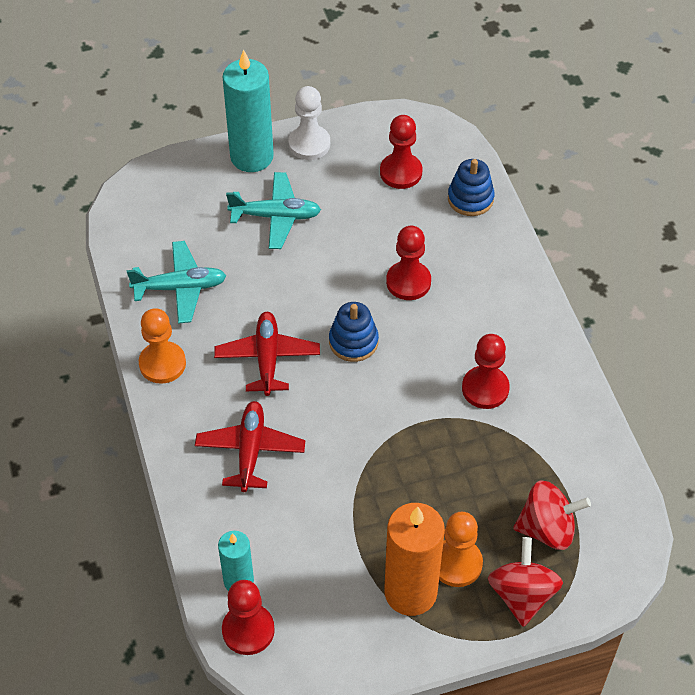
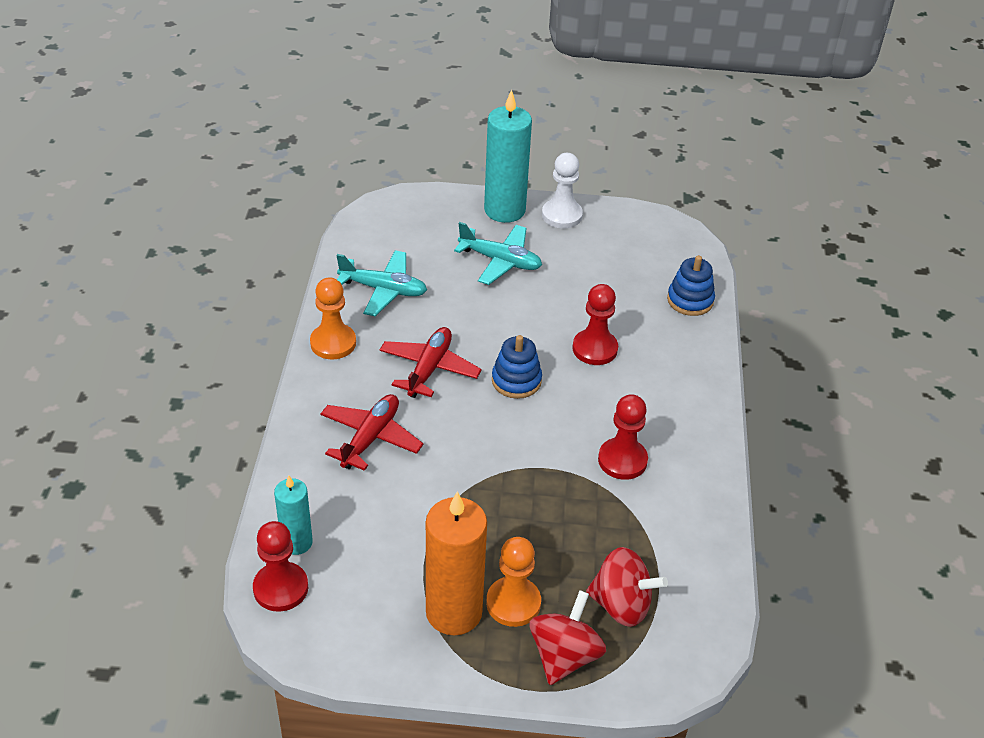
camera: 20 degrees right, 10 degrees down
red pawn [380,115,422,189] -> none

